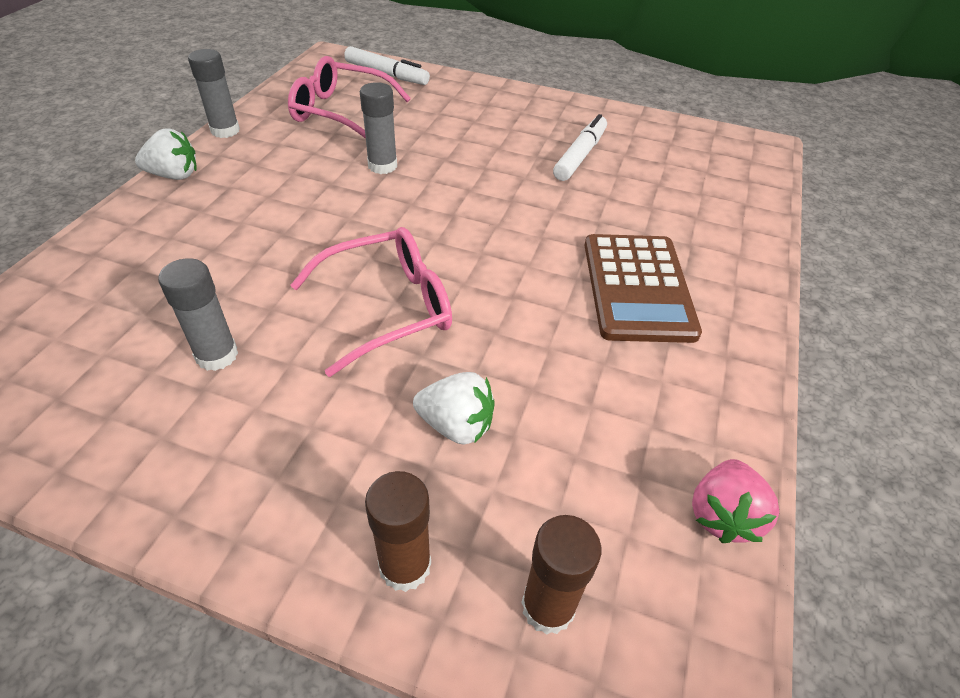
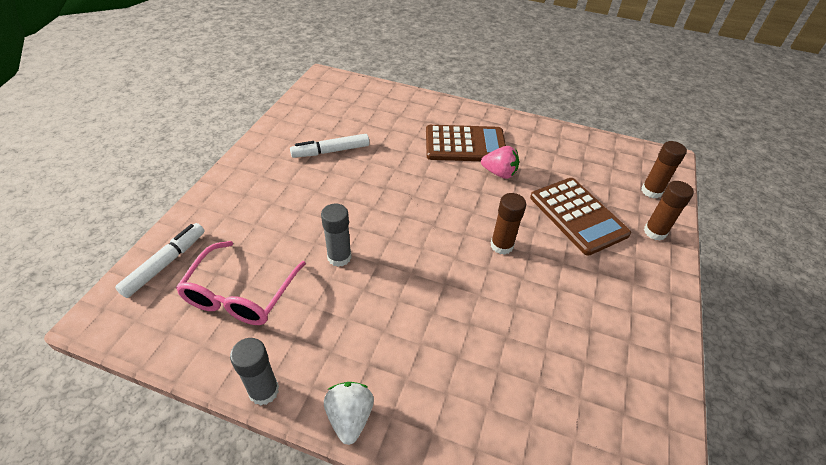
camera: 90 degrees left, 0 degrees up
grey glue stick [158,258,238,371] -> none
pink glasses [290,227,452,377] -> brown glue stick [491,193,526,255]
white strawberry [413,372,494,445] -> brown calculator [530,178,631,256]
white marker [553,114,607,181] -> white marker turned 45 degrees counterclockwise [290,134,369,158]
pink strawberry [692,459,779,543] -> pink strawberry moved to [481,146,519,179]

